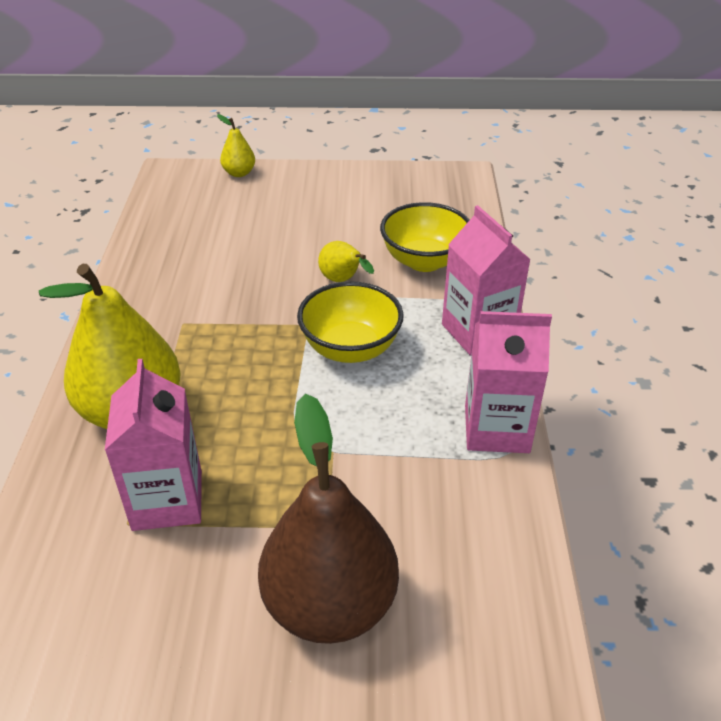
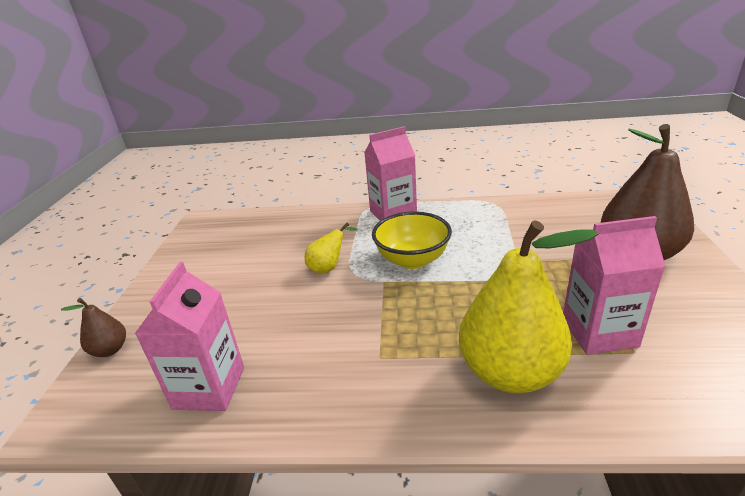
camera: 85 degrees left, 10 degrees down
yellow pear [217,114,255,177] -> brown pear [61,298,126,357]
yellow bowl [380,202,469,272] -> none
pink carton [465,311,552,453] -> pink carton moved to [135,262,244,411]

